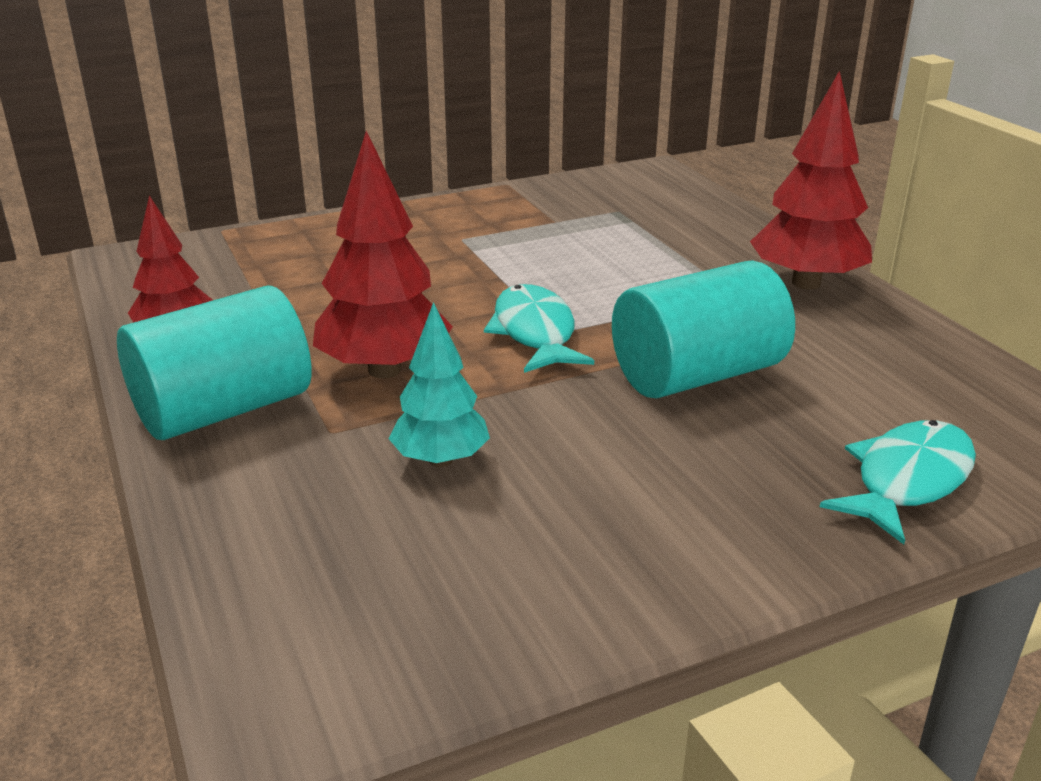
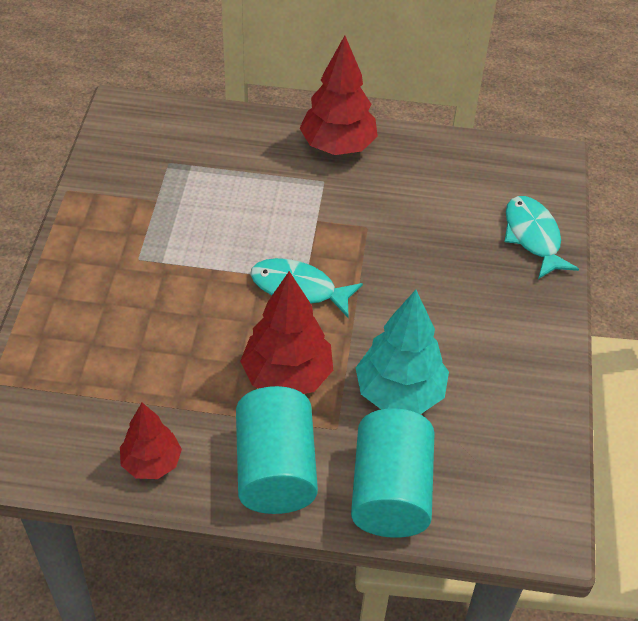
camera: 60 degrees left, 20 degrees up
turquoise tree [389,302,490,467] -> turquoise tree [356,290,449,414], size x1.58
turquoise cylinder [612,260,795,398] -> turquoise cylinder moved to [351,408,435,538]

